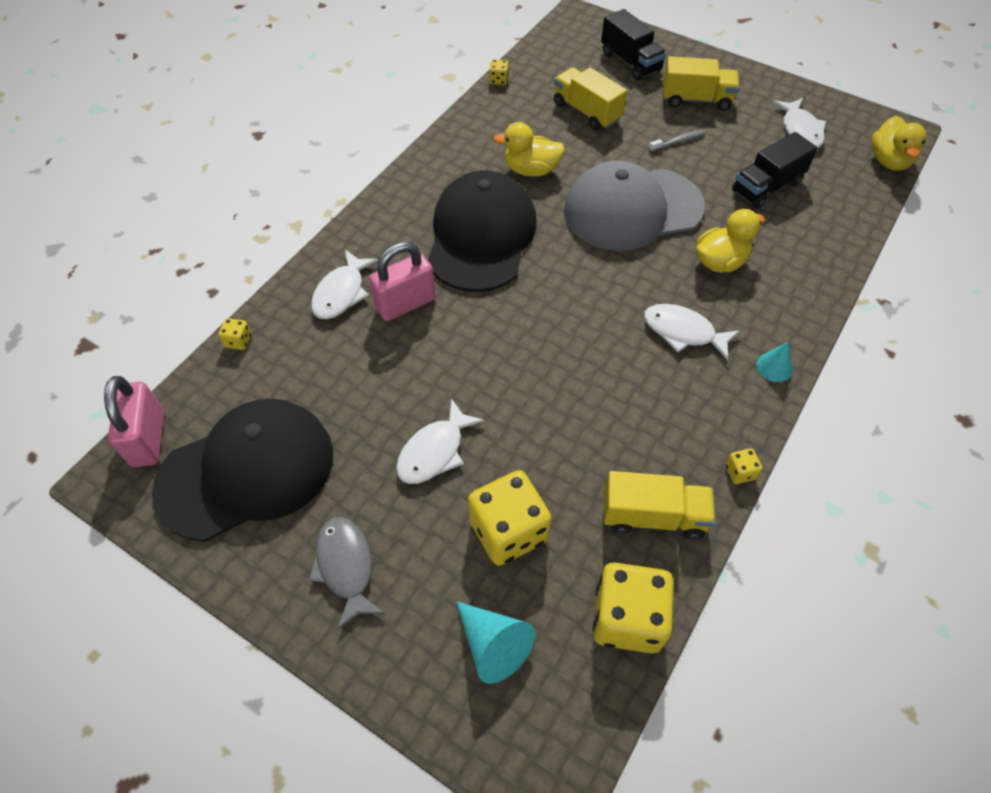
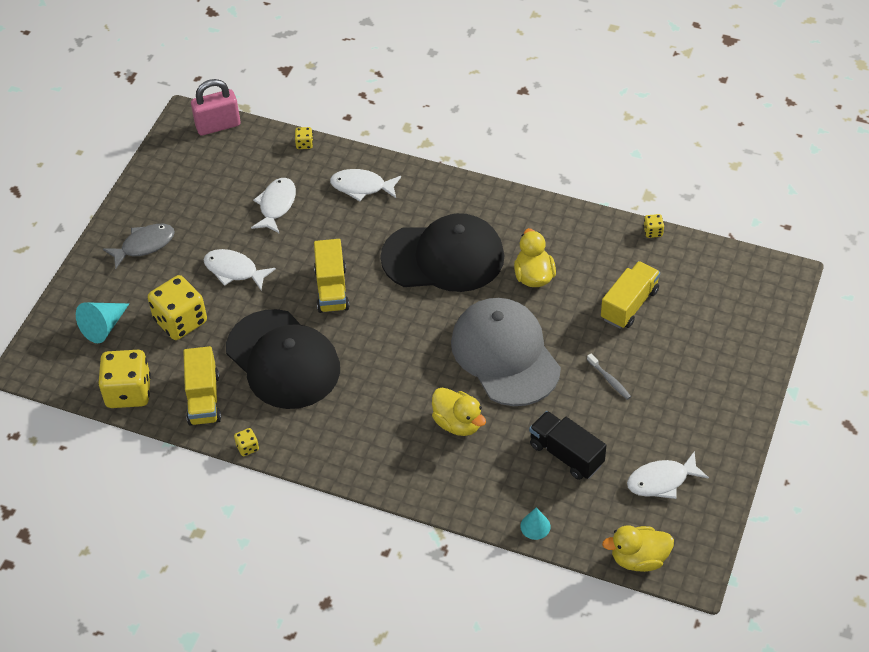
camera: 80 degrees right, 5 degrees down
black cap [152,398,333,542] -> black cap moved to [226,309,340,409]
pink padlock [369,242,435,321] -> none
black truck [601,9,666,80] -> none
white fish [644,304,740,361] -> white fish moved to [251,178,296,234]
yellow truck [663,56,740,111] -> yellow truck moved to [314,239,350,313]
turquoise cone [756,342,792,382] -> turquoise cone moved to [520,507,551,540]

